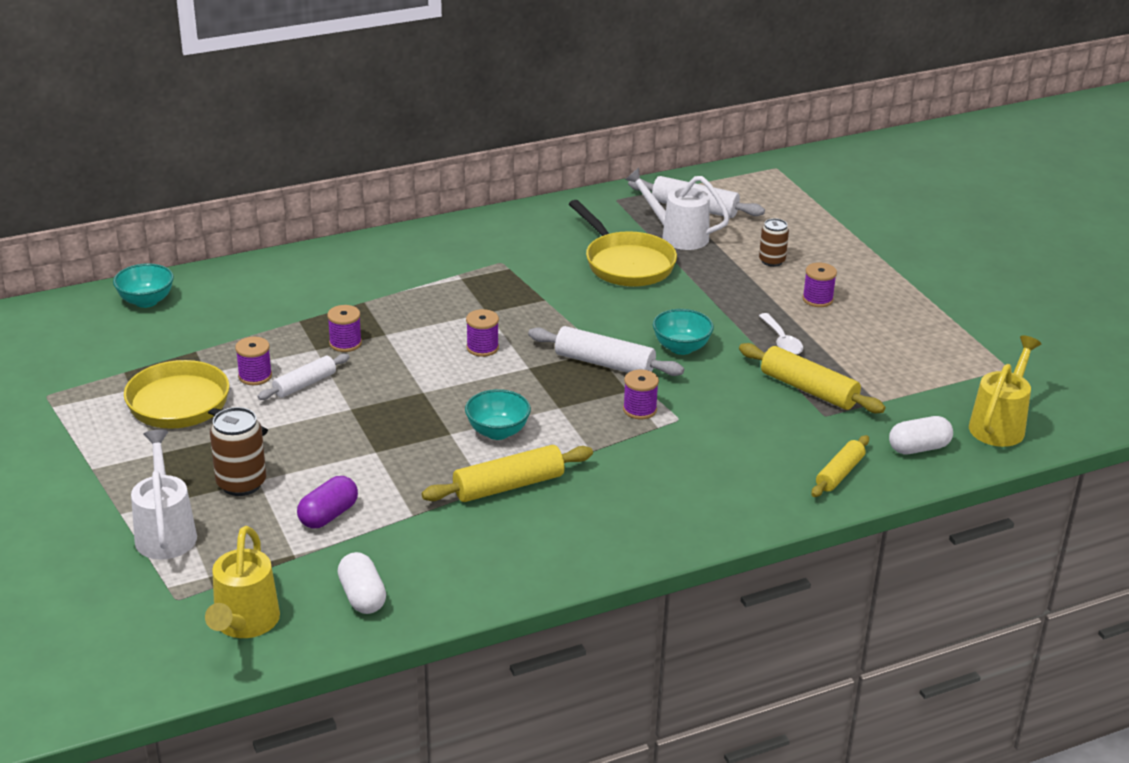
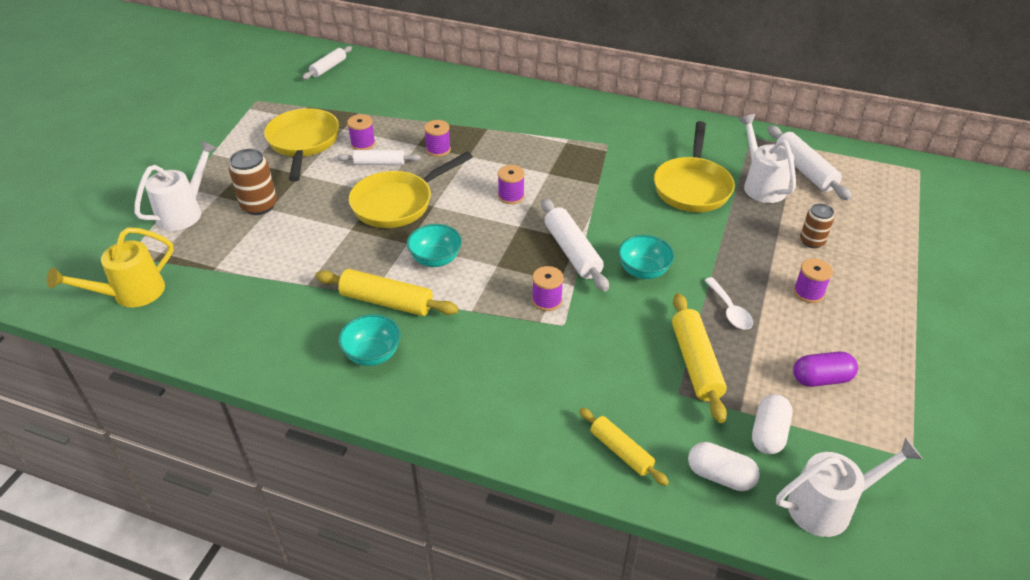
camera: 45 degrees right, 10 degrees up
turquoise bowl [113,263,174,308] -> turquoise bowl moved to [338,314,401,366]
purple capsule [297,476,358,528] -> purple capsule moved to [793,351,858,387]
white capsule [337,552,386,614] -> white capsule moved to [752,394,793,454]
white spoon [759,313,803,355] -> white spoon turned 45 degrees counterclockwise [704,277,753,330]
yellow rolling pin [811,435,869,497] -> yellow rolling pin turned 60 degrees clockwise [579,408,669,486]
yellow watering can [969,335,1041,447] -> white watering can [776,437,923,537]
none -> white rolling pin [302,46,352,79]
none -> yellow pan [349,152,473,228]

